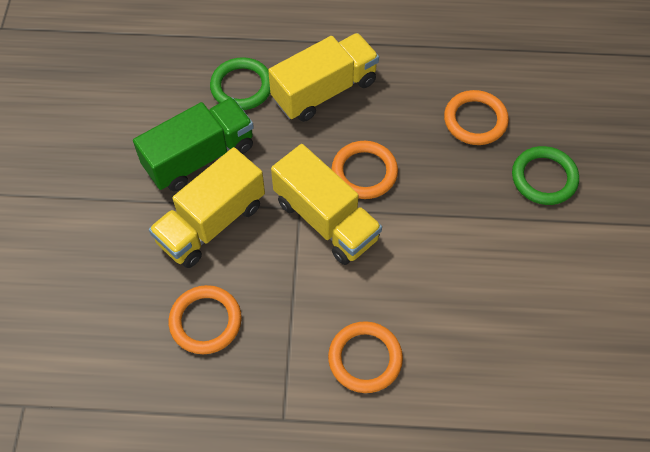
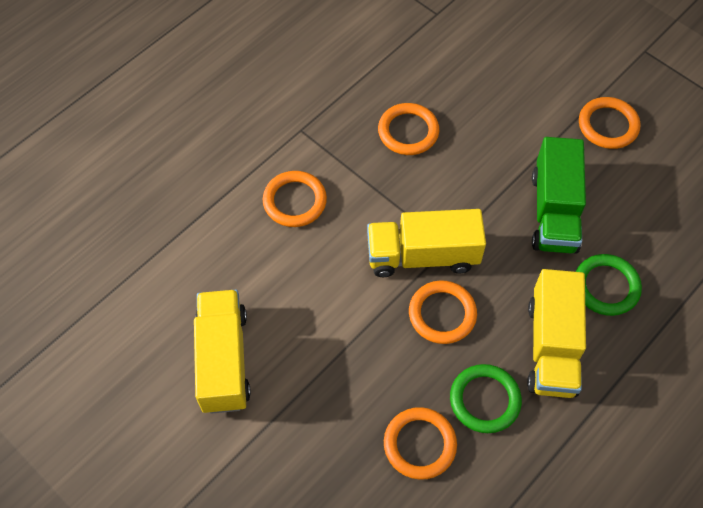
camera: 130 degrees right, 0 degrees up
yellow truck [149,147,265,268] -> yellow truck moved to [194,290,251,414]
green ring [512,146,579,205] -> green ring moved to [450,364,522,433]
none -> orange ring [579,97,640,149]

